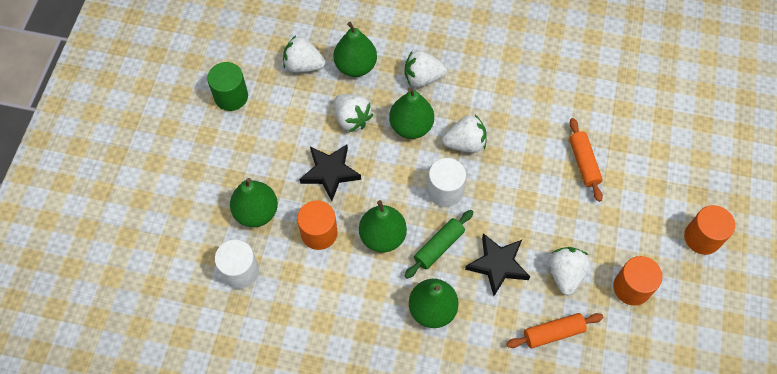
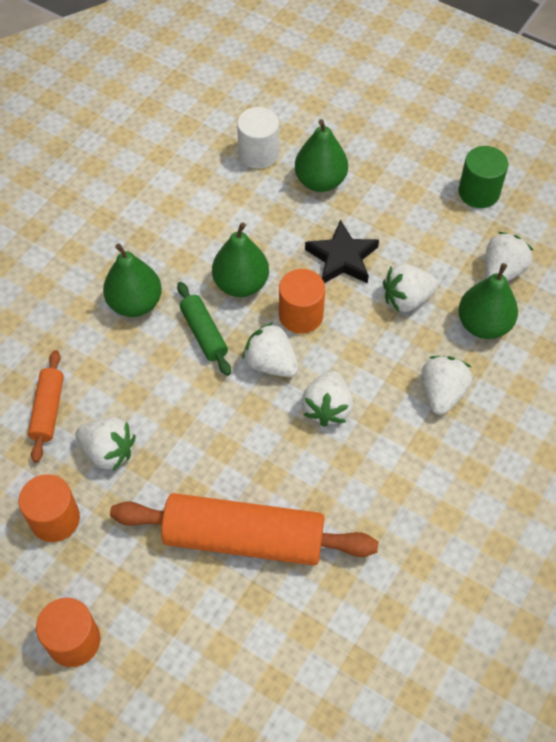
camera: 110 degrees right, 5 degrees down
orange cylinder [297,200,338,250] -> orange cylinder moved to [279,269,325,334]
green pear [389,88,434,139] -> none
white cylinder [427,158,466,207] -> white strawberry [242,322,299,377]
black star [465,233,530,296] -> none
orange rolling pin [569,118,603,202] -> orange rolling pin [110,493,378,566], size x1.99

